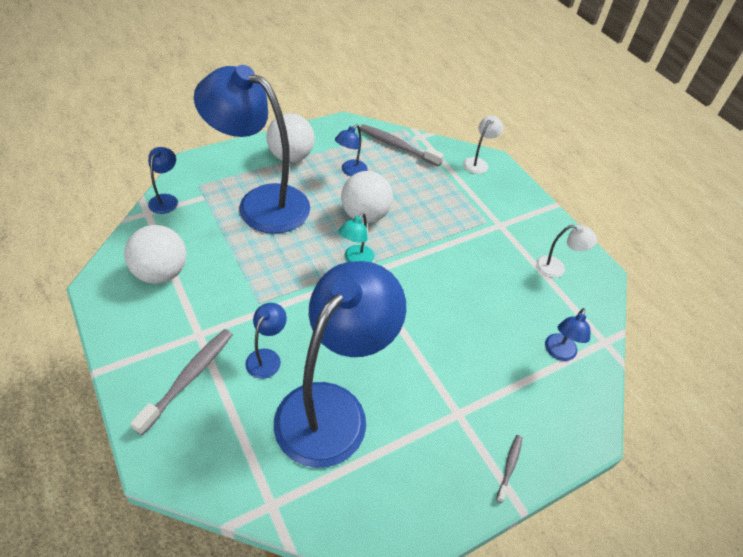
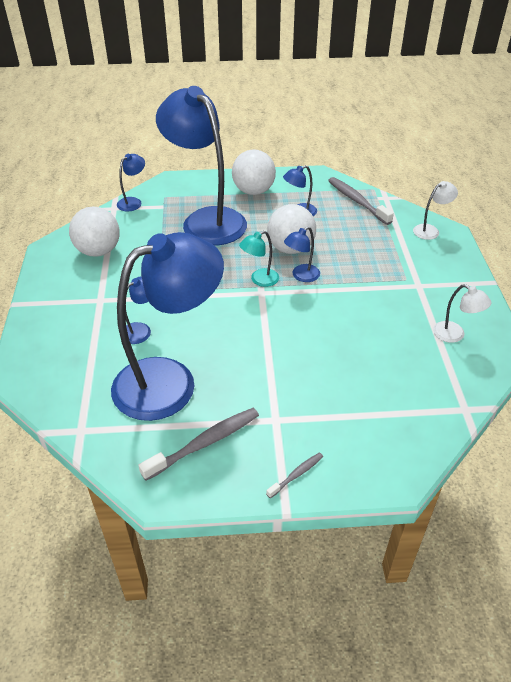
camera: 30 degrees right, 5 degrees down
grey toothbrush [130,329,233,435] -> grey toothbrush moved to [138,408,259,481]
blue lamp [545,308,590,361] -> blue lamp moved to [284,227,320,282]

